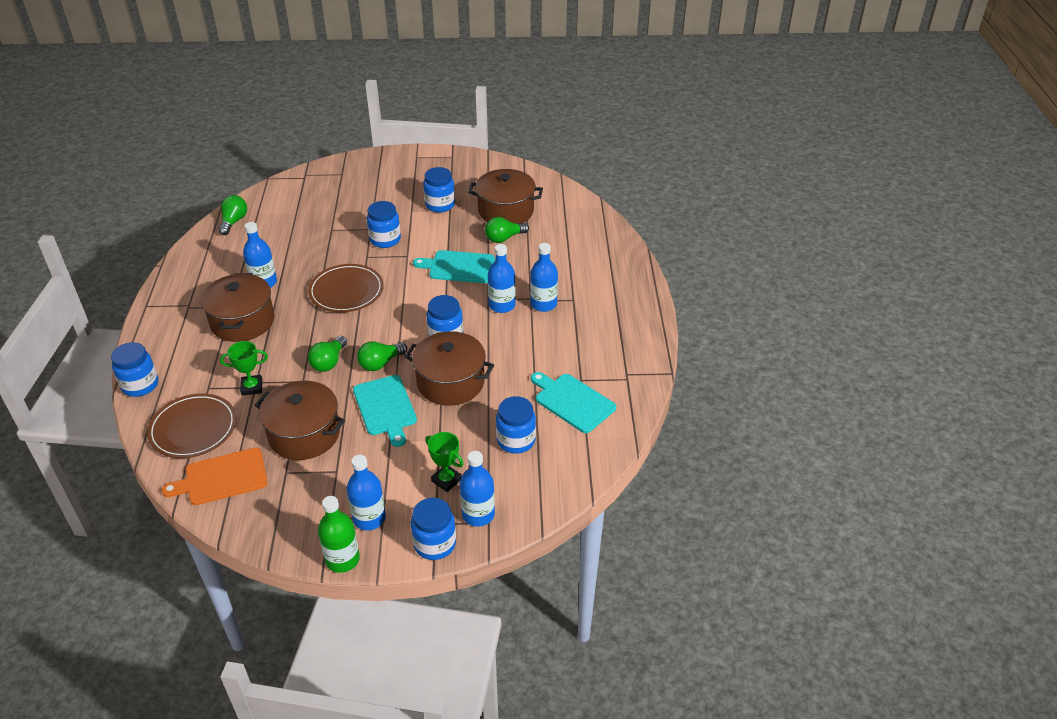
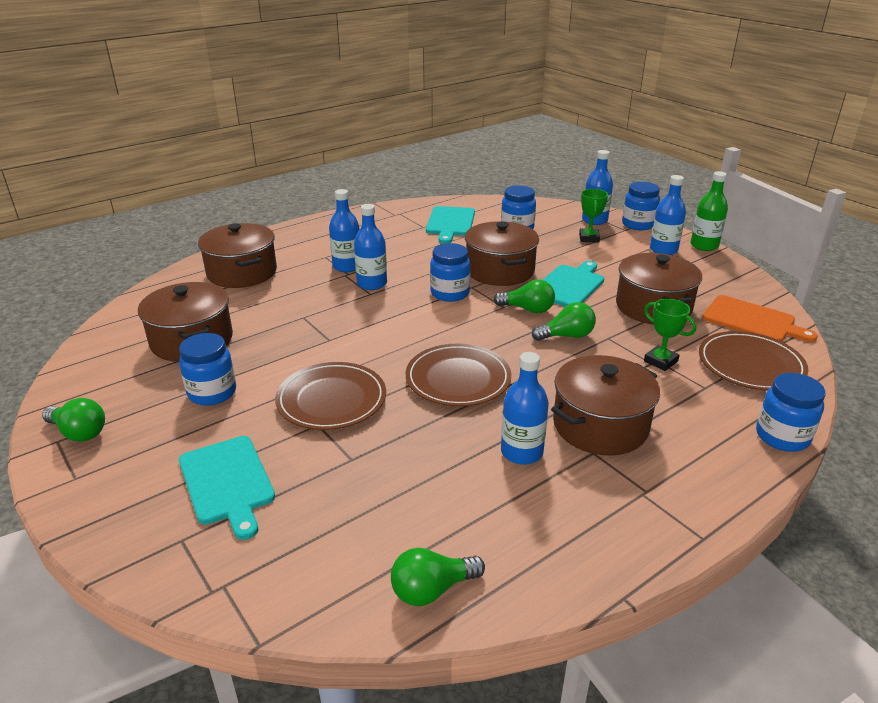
camera: 125 degrees left, 10 degrees down
blue jar [367,201,401,248] -> brown plate [275,362,386,430]
turquoise cutting board [413,250,495,283] -> turquoise cutting board moved to [179,436,275,540]
green light bulb [485,217,529,243] -> green light bulb moved to [42,398,105,442]
none -> brown pot [198,223,277,288]

